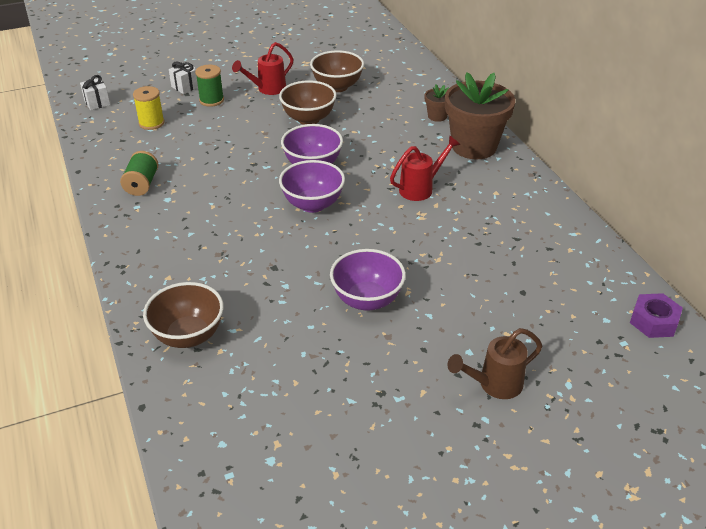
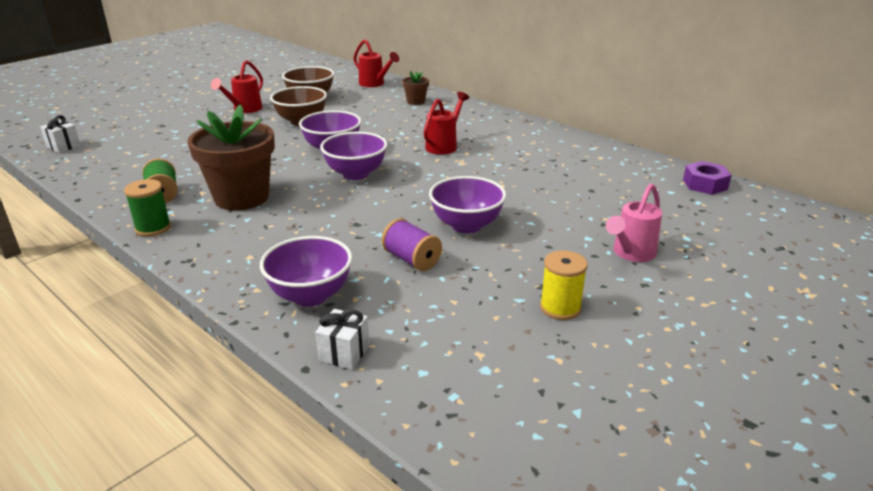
camera: 25 degrees left, 10 degrees down
yellow spool [133,86,165,130] -> yellow spool moved to [540,250,588,320]
brown bowl [143,282,224,348] -> purple bowl [260,236,352,306]
white gift [169,62,198,94] -> white gift moved to [315,309,370,369]
green spool [195,65,224,107] -> green spool moved to [124,179,171,236]
brown flower pot [445,72,515,159] -> brown flower pot moved to [188,104,275,211]
brown watering can [448,328,542,399] -> pink watering can [606,183,662,262]
none -> red watering can [353,39,399,87]
none -> purple spool [381,218,442,271]

